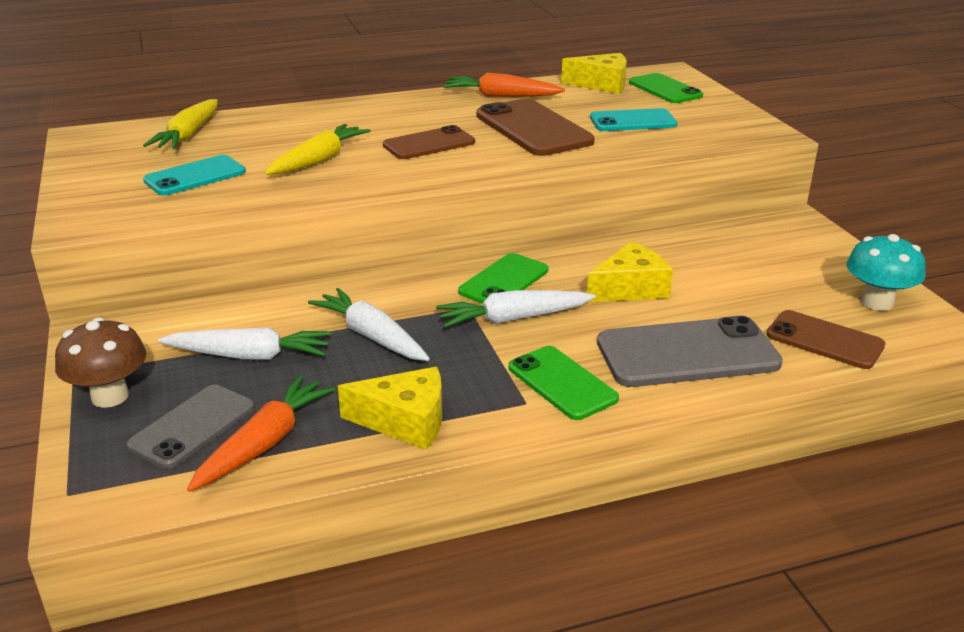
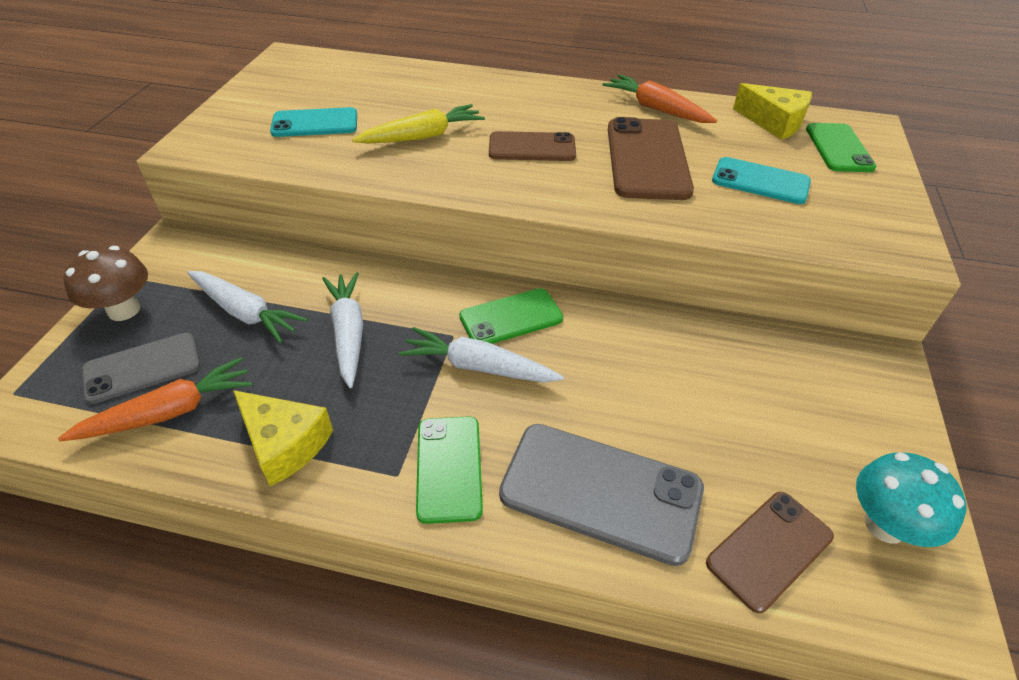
camera: 30 degrees right, 15 degrees up
yellow carrot [143,99,218,149] -> none
yellow cheese [587,241,673,302] -> none
brown phone [766,310,885,369] -> brown phone turned 75 degrees clockwise [706,492,834,613]

